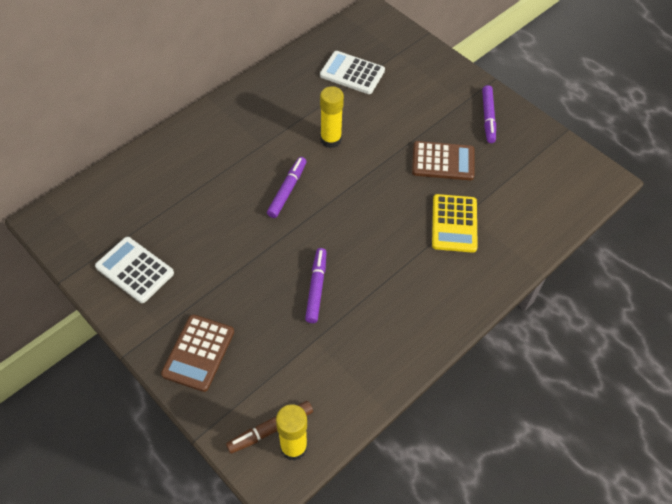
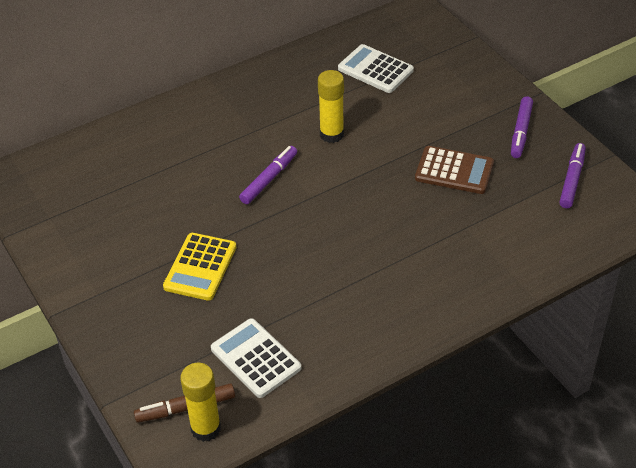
camera: 15 degrees right, 10 degrees down
white calculator [95,237,174,303] -> white calculator moved to [211,318,301,398]
brown calculator [161,314,234,392] -> none
purple marker [305,248,327,323] -> purple marker moved to [559,143,586,208]
yellow calculator [432,194,478,253] -> yellow calculator moved to [163,233,236,301]

